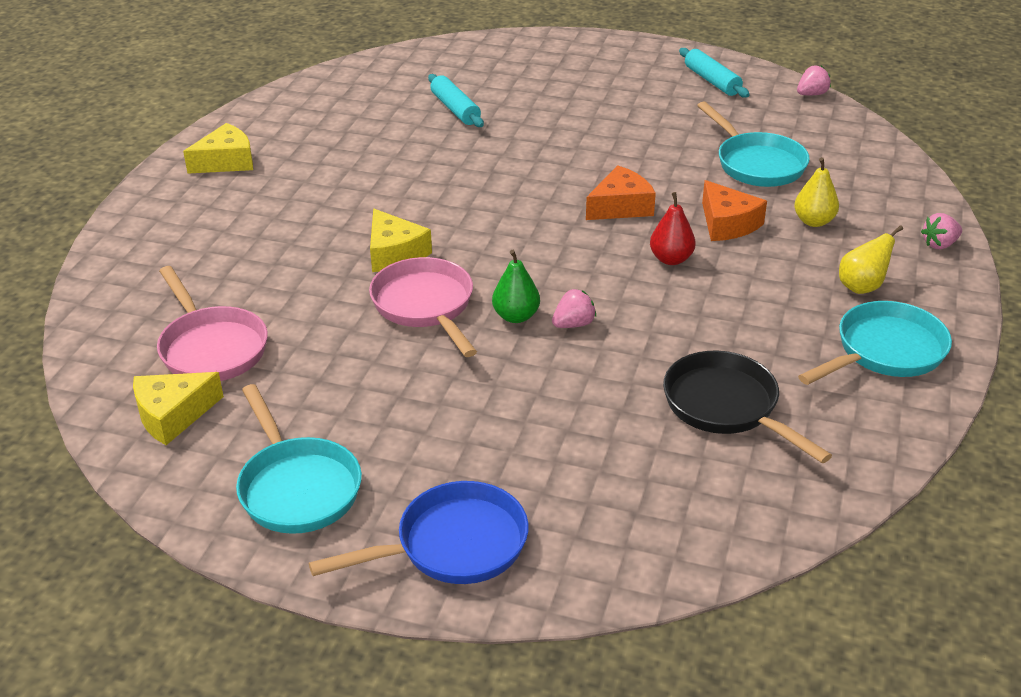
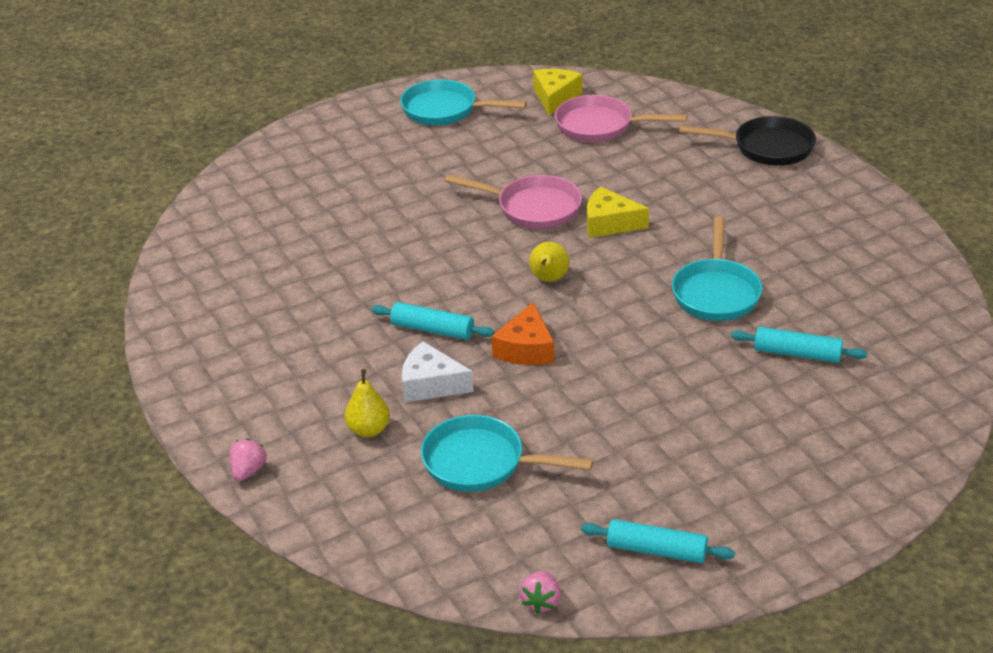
camera: 135 degrees right, 0 degrees up
yellow cheese [183,123,253,174] -> none
blue pan [309,481,529,584] -> none
green pear [492,250,540,323] -> none
pink strawberry [552,289,596,328] -> none
red pear [650,192,696,265] -> turquoise rolling pin [371,302,494,340]
black pan [663,351,832,463] -> black pan moved to [679,116,816,166]
orange cheese [702,180,767,241] -> white cheese [402,342,474,403]
turquoise pan [798,301,952,385] -> turquoise pan moved to [672,216,763,321]
yellow pear [839,225,903,294] -> yellow pear moved to [529,242,569,282]

